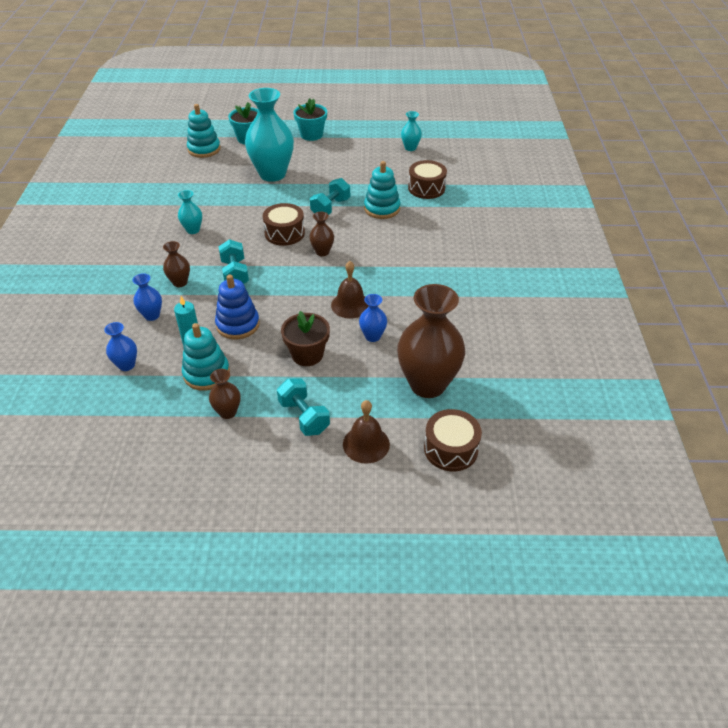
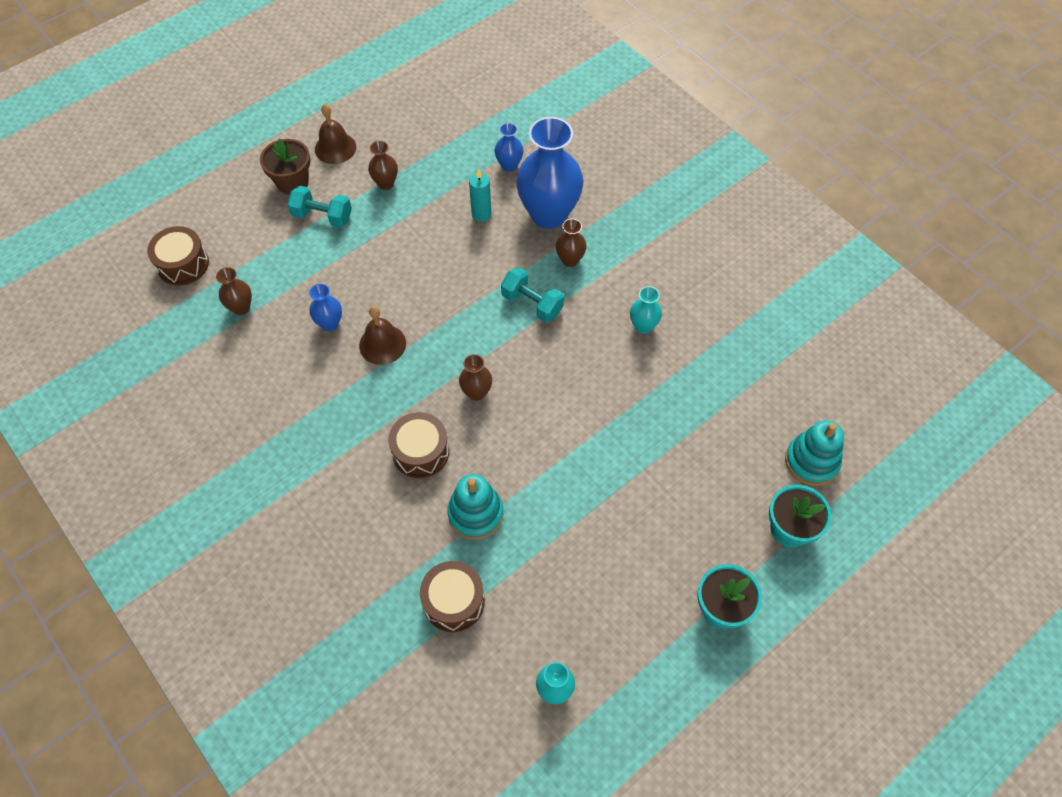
camera: 140 degrees right, 15 degrees up
blue vase [133,273,162,321] -> blue vase [516,117,584,229], size x2.19
turquoise stacking toy [182,323,230,391] -> none
blue stacking toy [215,275,260,339] -> none
turquoise vase [245,88,294,182] -> none
brown drum [263,203,305,246] -> brown drum moved to [388,412,449,478]
brown flower pot [281,311,330,366] -> brown flower pot moved to [260,139,310,195]
turquoise dumbbell [310,178,350,215] -> none
brown bell [343,400,390,464] -> brown bell moved to [315,104,356,164]
brown vase [397,284,465,398] -> brown vase [216,267,252,315], size x0.46

